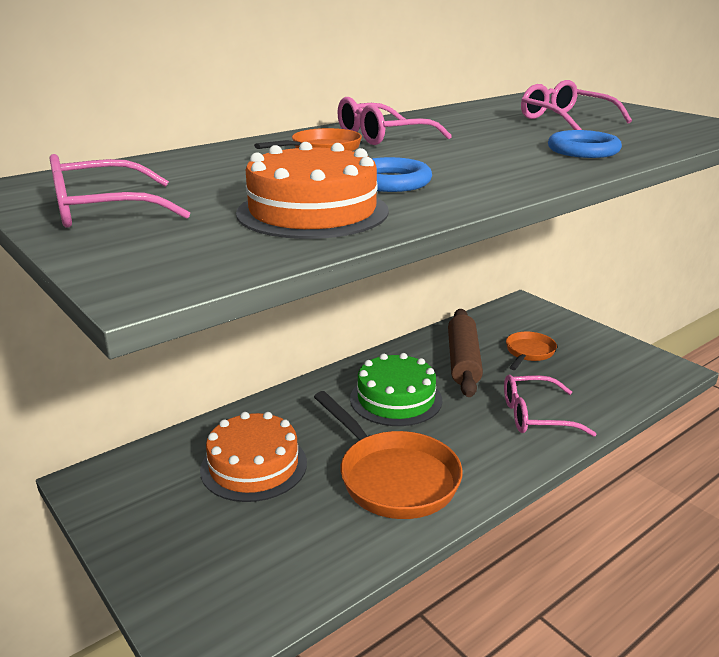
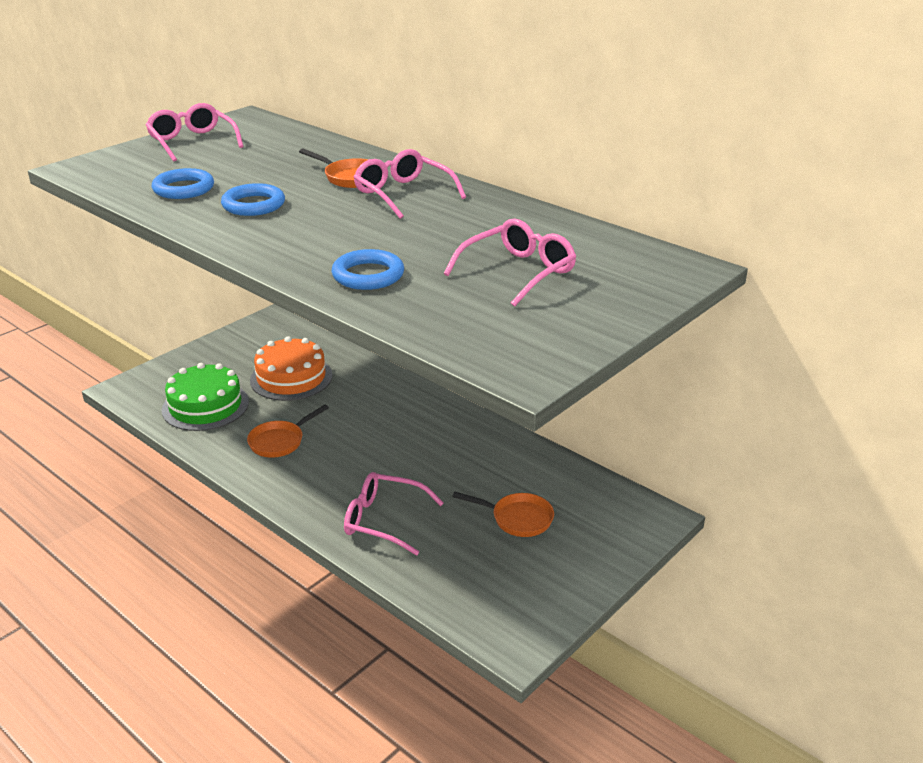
camera: 80 degrees right, 5 degrees up
orange cake [236,142,389,239] -> blue ring [152,168,214,199]
orange pan [314,391,463,519] -> orange pan [247,405,329,458], size x0.55
green cake [350,353,442,426] -> green cake moved to [162,363,249,431]
brown rolling pin [448,309,483,397] -> none
pink glasses [504,375,596,437] -> pink glasses turned 60 degrees counterclockwise [344,472,444,556]

